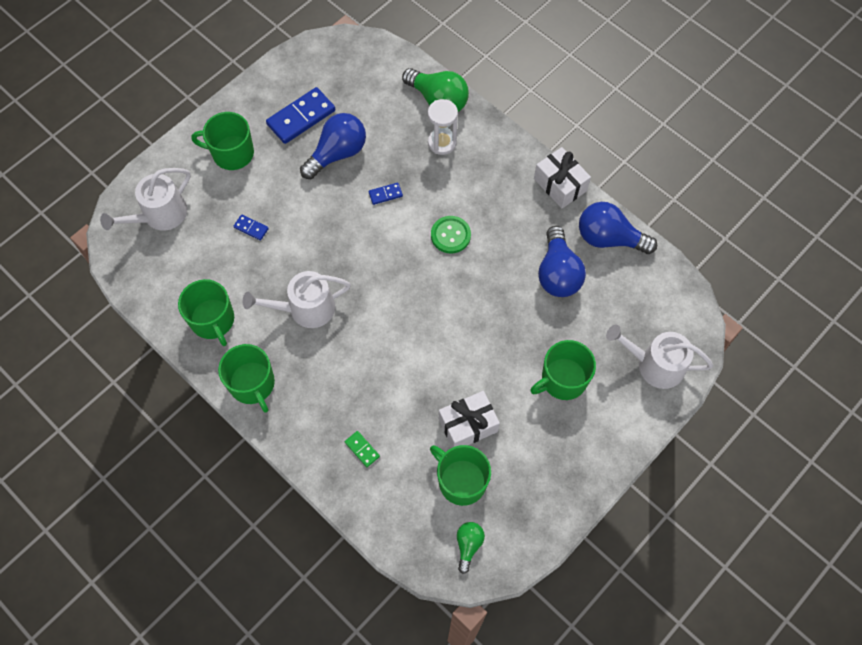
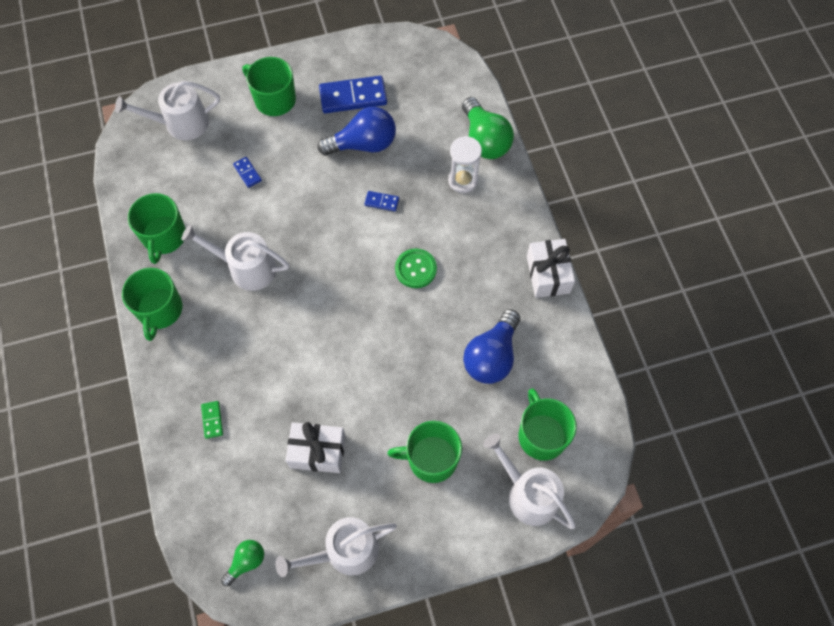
camera: 30 degrees right, 0 degrees up
green mug [430,445,491,506] -> green mug moved to [519,388,577,461]
blue light bulb [579,202,657,254] -> none
none -> white watering can [275,517,397,577]

